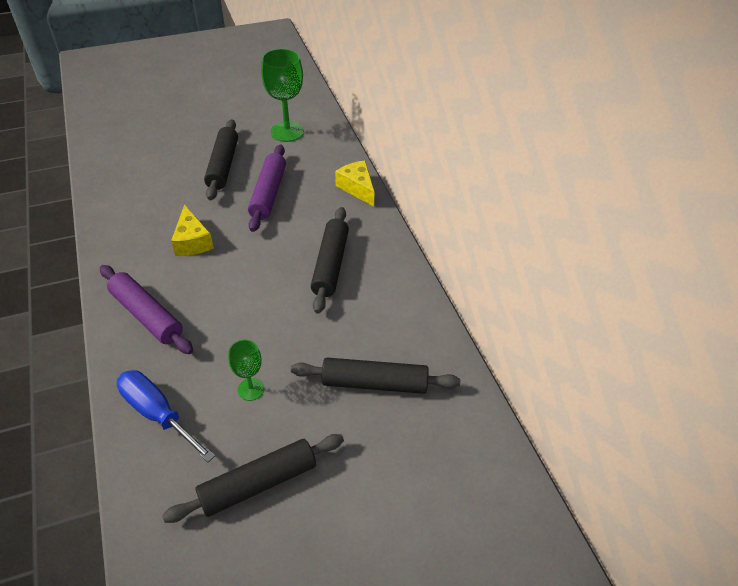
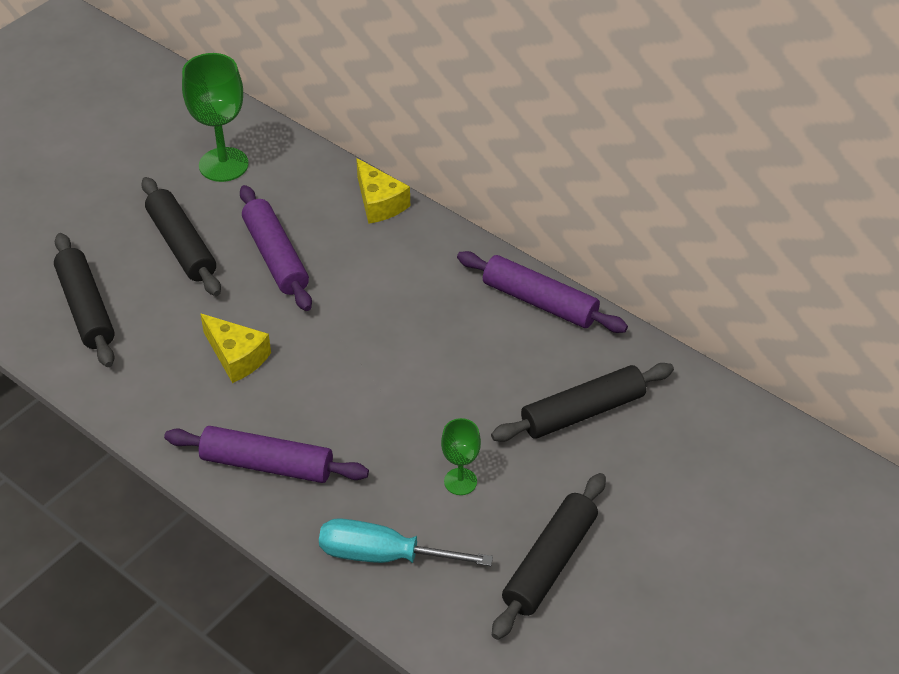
camera: 30 degrees left, 0 degrees up
blue screwdriver [117,370,215,462] -> turquoise screwdriver [319,518,493,566]
black rolling pin [311,207,349,314] -> black rolling pin moved to [54,233,115,367]
yellow cheese [335,160,374,206] -> yellow cheese turned 150 degrees counterclockwise [356,158,410,224]
none -> purple rolling pin [457,251,628,333]

